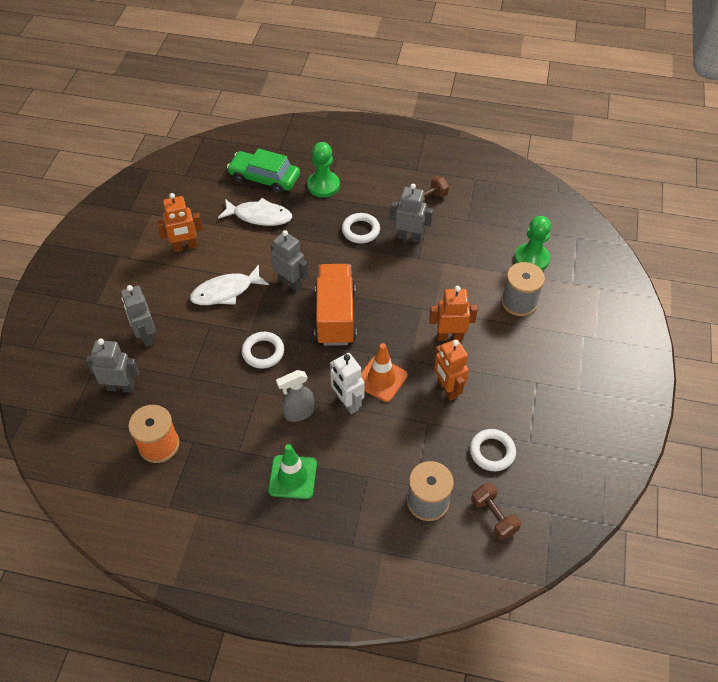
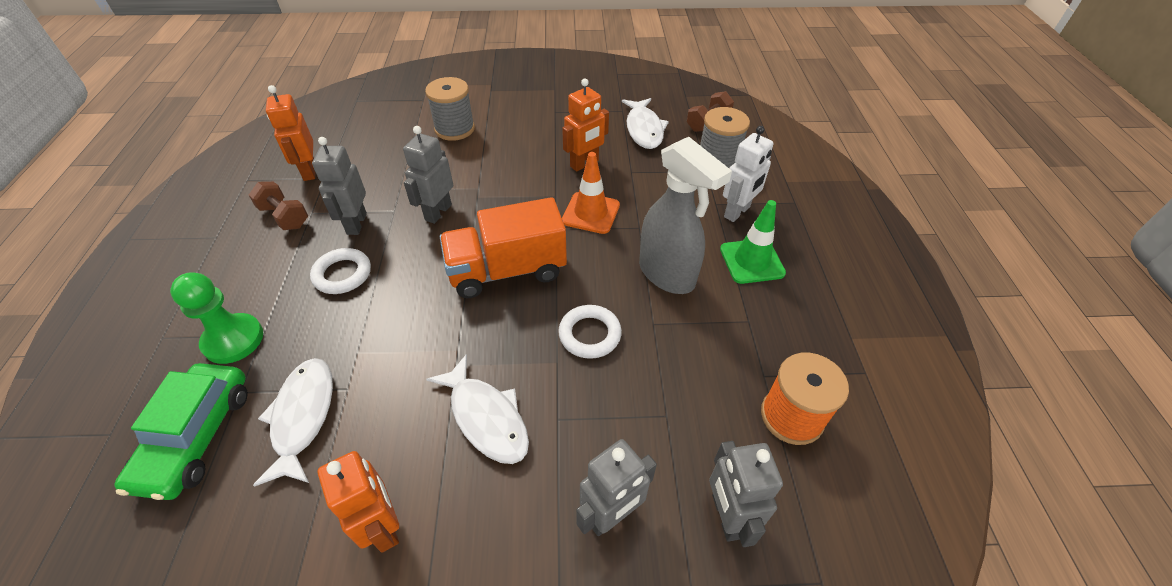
camera: 105 degrees left, 5 degrees down
grey robot [270,230,308,291] -> grey robot moved to [403,126,453,224]
grey spray bottle [276,370,314,422] -> grey spray bottle [639,137,732,294], size x1.66
white robot [330,353,365,414] -> white robot moved to [723,126,774,222]
orange robot [429,286,478,341] -> orange robot moved to [266,85,315,181]
white ring [470,429,516,471] -> white fish [622,98,669,149]
green pawn [514,216,551,271] -> none

